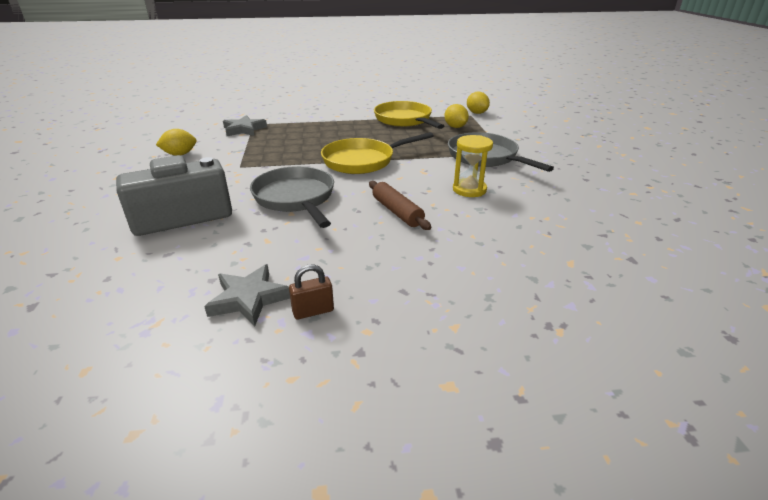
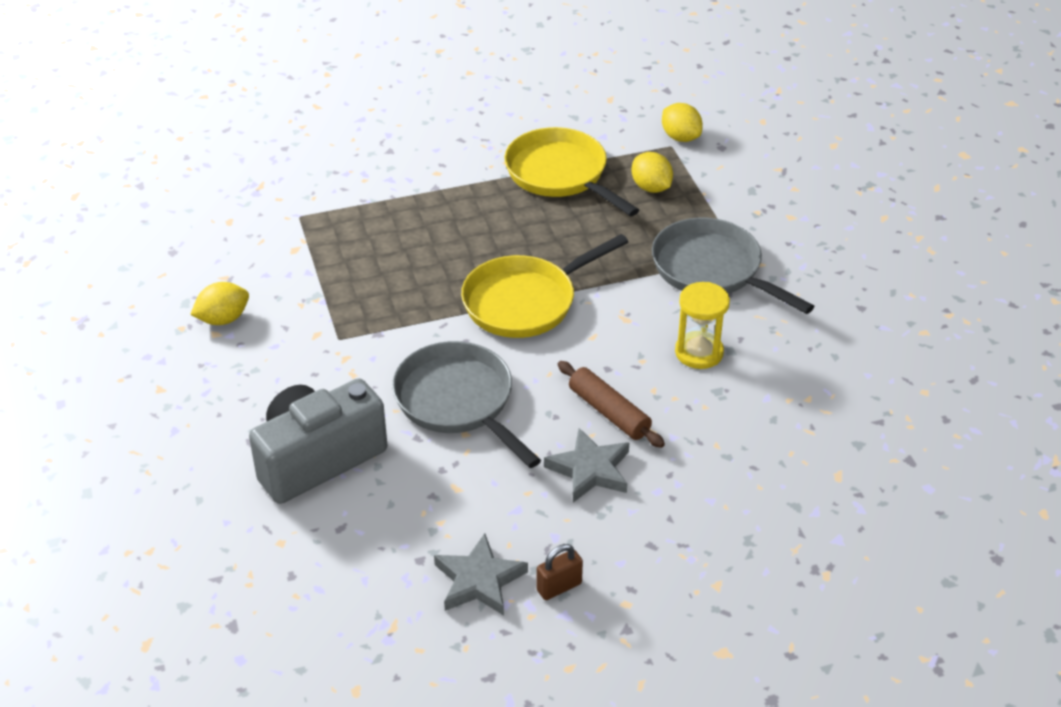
camera: 10 degrees left, 10 degrees up
grey star [223,115,267,136] -> grey star moved to [544,428,629,503]

